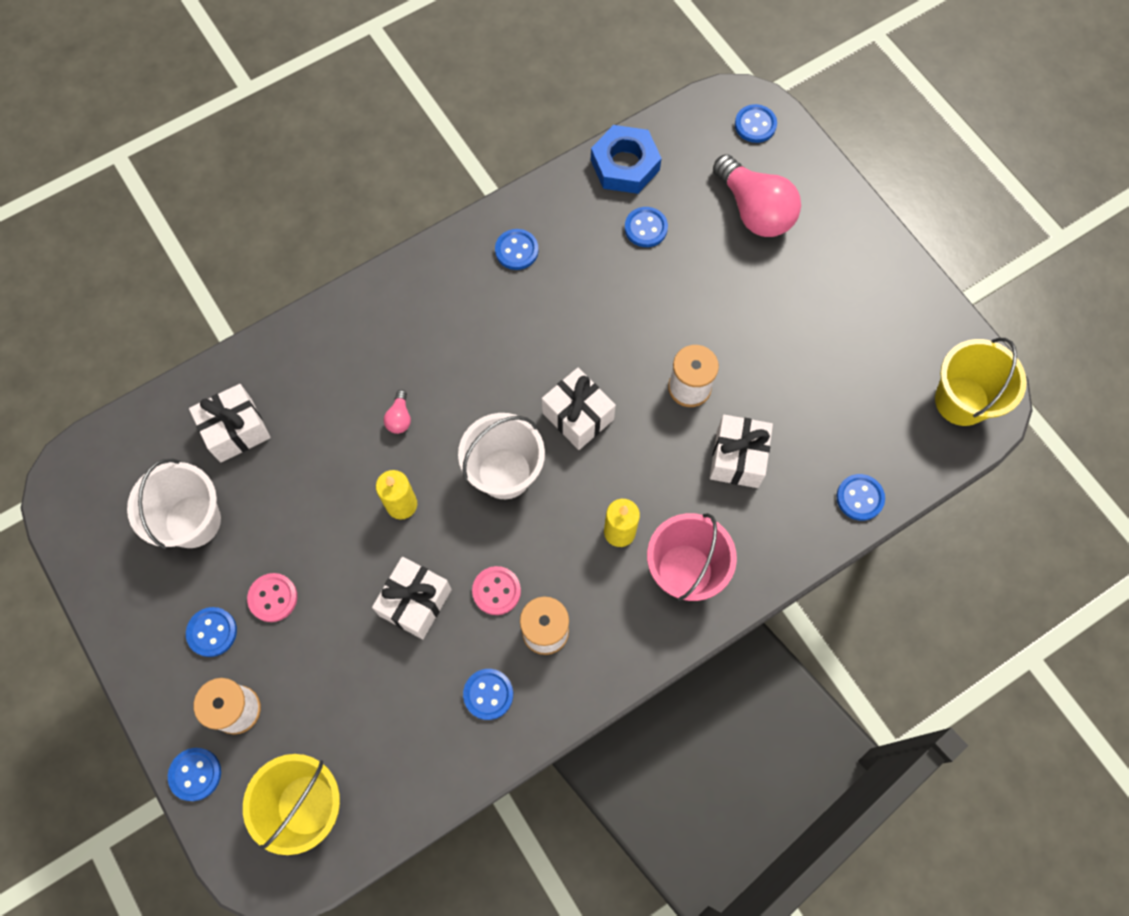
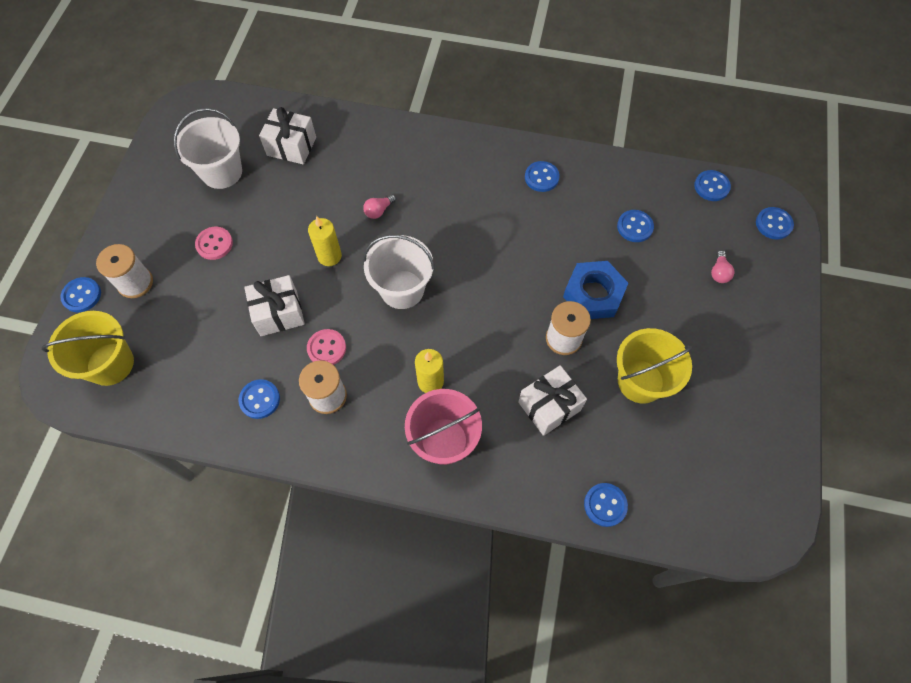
camera: 45 degrees right, 5 degrees down
blue button [186,607,237,657] -> blue button moved to [694,170,731,201]
white gift [542,368,616,450] -> none
blue nut [591,125,662,194] -> blue nut moved to [563,261,628,319]
pink light bulb [713,154,801,237] -> pink light bulb [711,251,734,283], size x0.42
yellow bucket [935,338,1027,426] -> yellow bucket moved to [617,328,692,404]

